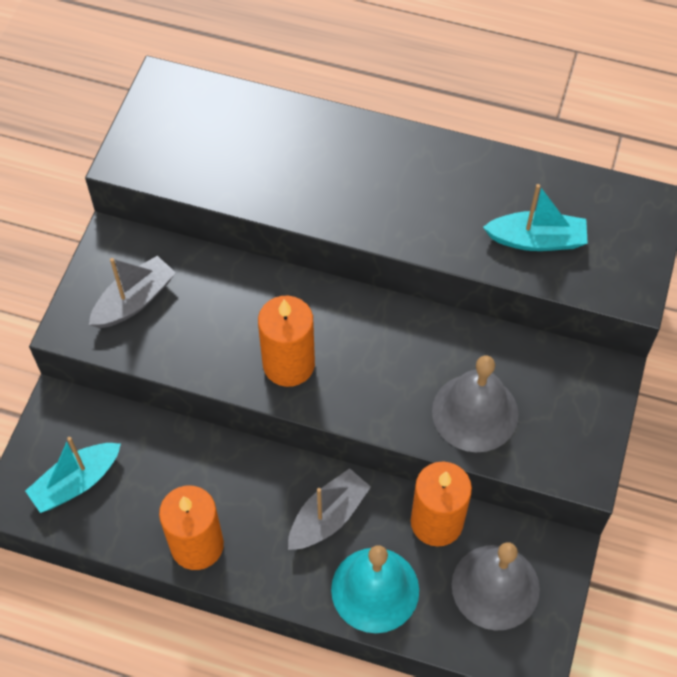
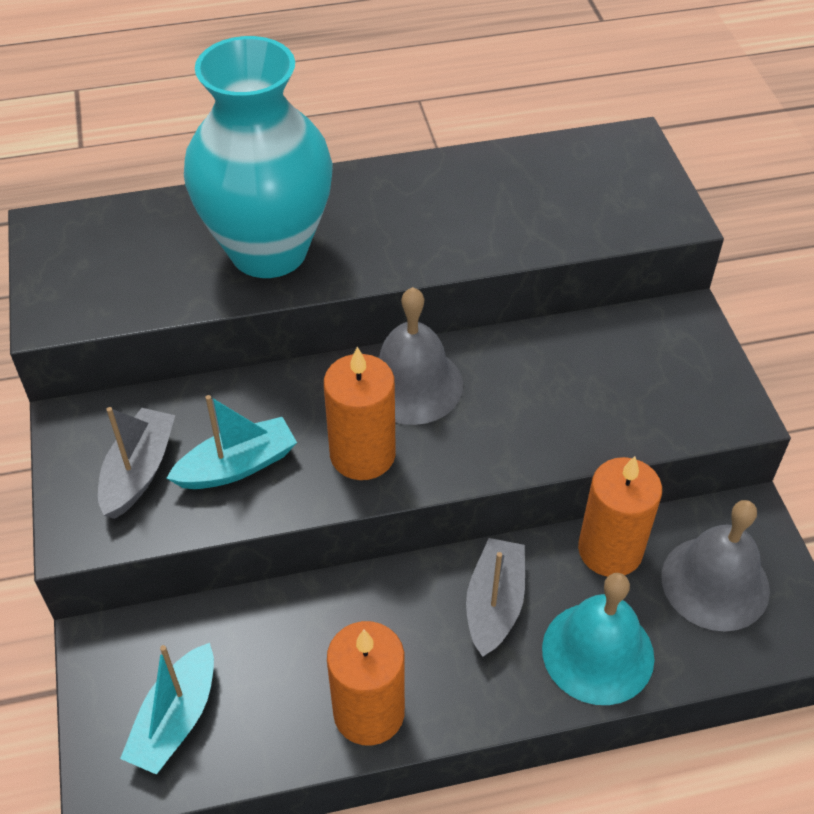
camera: 30 degrees left, 10 degrees down
grey bell [432,355,518,452] -> grey bell moved to [377,287,463,425]
turquoise boat [483,184,588,251] -> turquoise boat moved to [166,395,297,489]
none -> turquoise vase [184,36,333,278]

